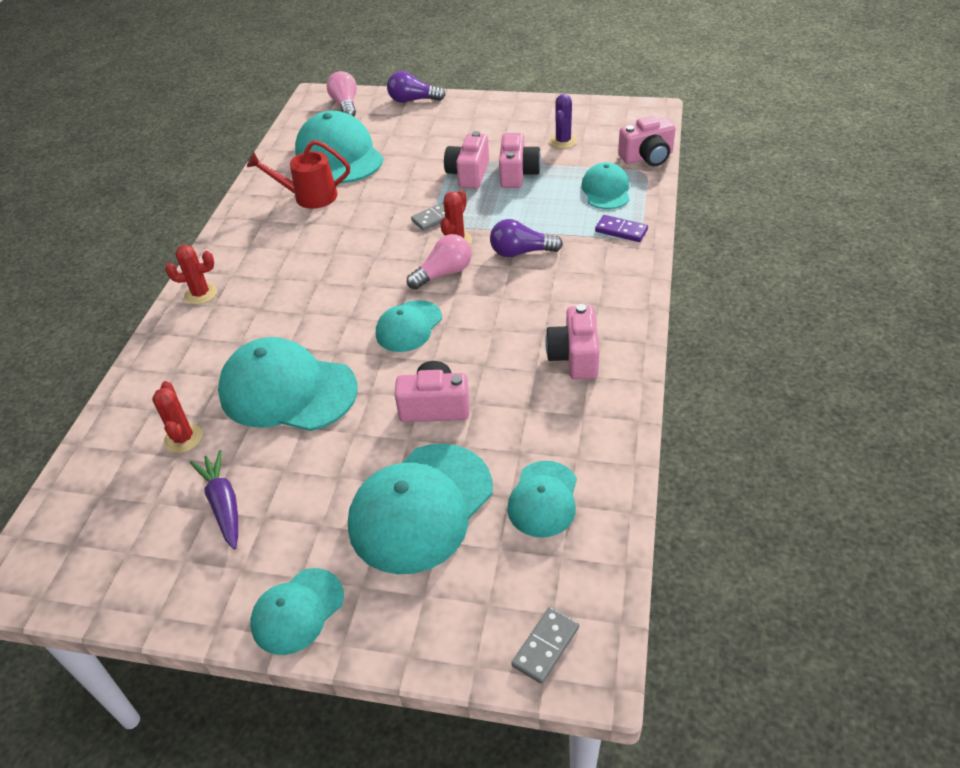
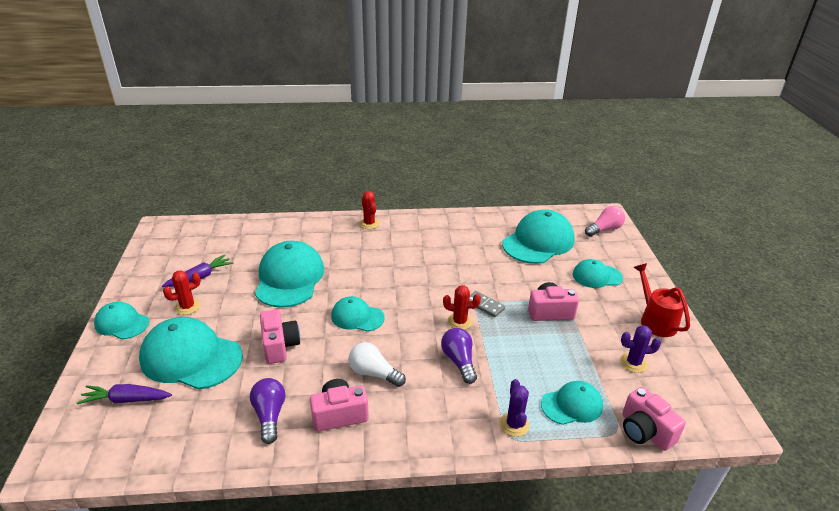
camera: 70 degrees right, 10 degrees down
red cactus [152,381,203,453] -> red cactus moved to [163,270,201,315]
red watering can [247,140,350,209] -> red watering can moved to [634,263,690,337]
purple light bulb [387,71,445,103] -> purple light bulb moved to [250,378,285,444]
pink light bulb [407,234,472,290] -> none
pink camera [499,133,541,188] -> none
turquoise cap [507,461,577,538] -> turquoise cap moved to [573,259,623,288]
grey domino [511,607,579,684] -> none
purple domino [595,215,648,242] -> purple cactus [500,379,530,437]
none -> purple carrot [77,384,172,404]
none -> white light bulb [349,342,406,387]

